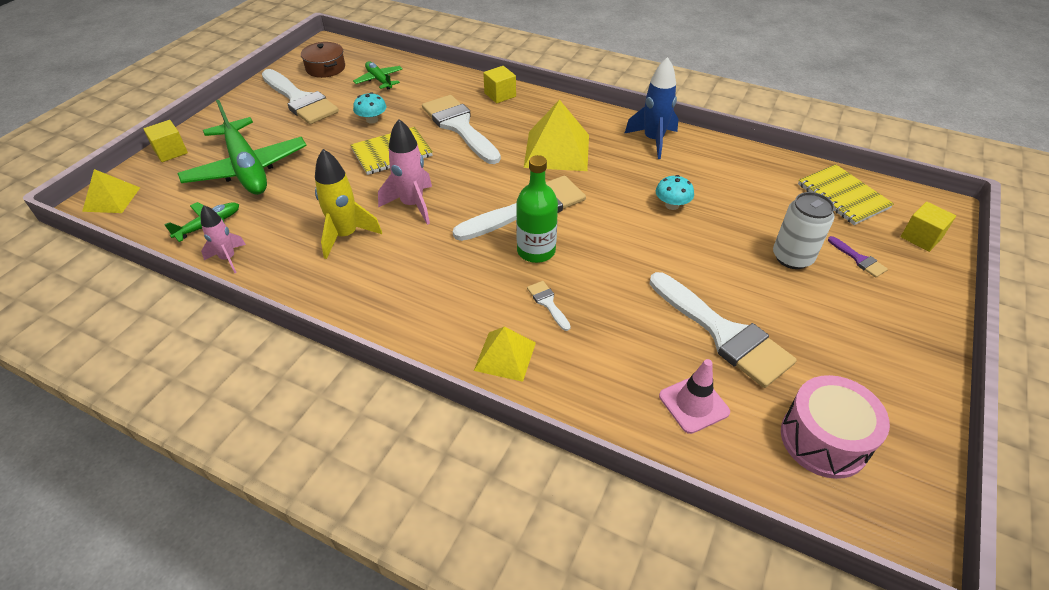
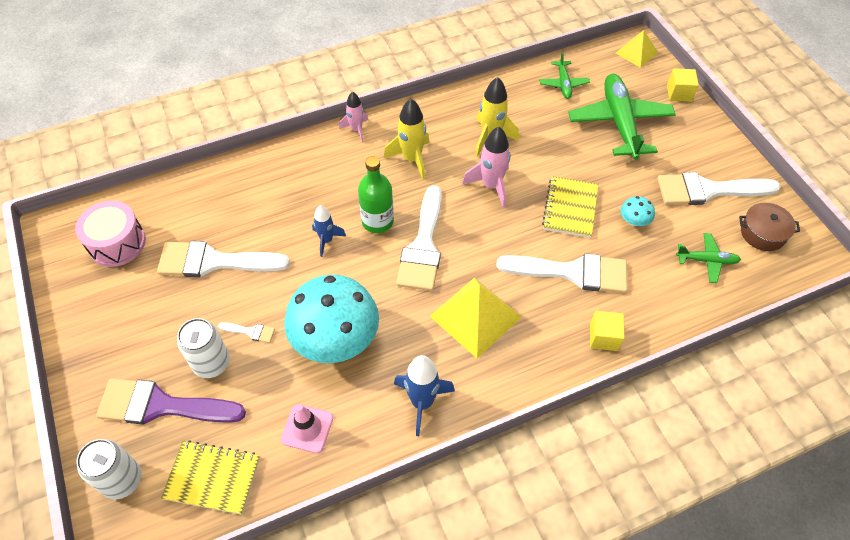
camera: 130 degrees right, 10 degrees up
green plane [177,100,307,195] -> green plane turned 75 degrees clockwise [568,74,676,160]
pink rocket [201,205,246,273] -> pink rocket moved to [339,92,368,143]
yellow pyramid [474,327,536,382] -> none
white brush [527,281,571,331] -> white brush moved to [218,322,275,343]
turquoise mushroom [656,175,694,210] -> turquoise mushroom [284,275,379,363], size x2.45
pink traffic cone [659,359,730,434] -> pink traffic cone moved to [281,404,333,453]
purple brush [828,236,888,278] -> purple brush [96,378,246,425], size x2.39
yellow cube [901,202,956,252] -> white can [76,439,142,499]
none -> blue rocket [312,205,346,257]
none -> yellow rocket [384,99,429,180]

